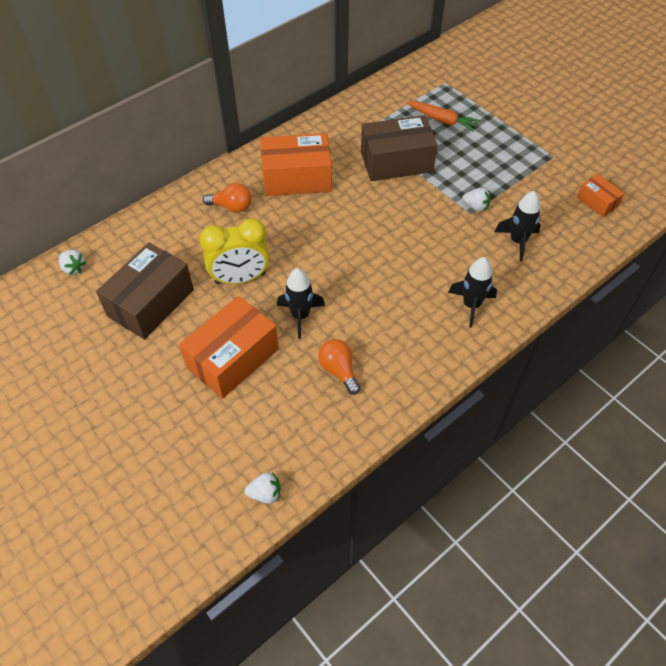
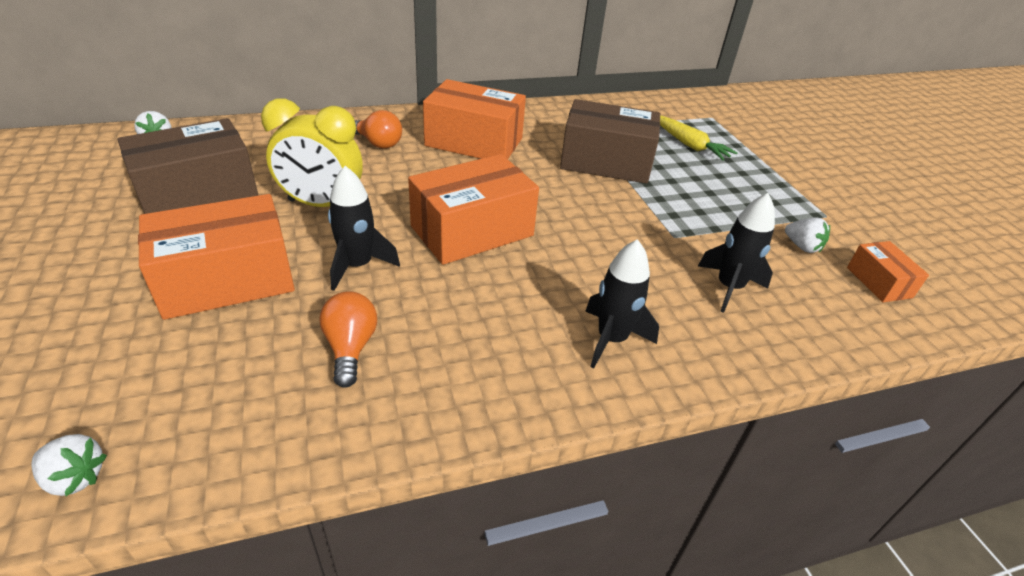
camera: 20 degrees right, 15 degrees down
orange carrot [407,101,480,132] -> yellow carrot [660,116,738,160]
white strawberry [462,187,490,212] -> white strawberry moved to [785,218,830,253]
none -> orange box [408,154,539,265]

